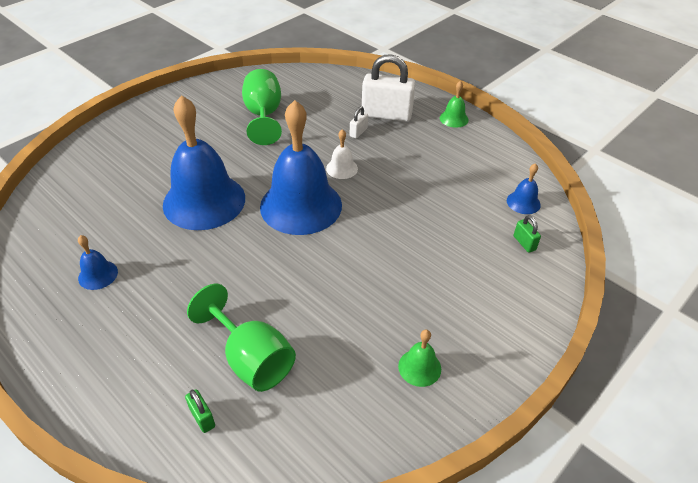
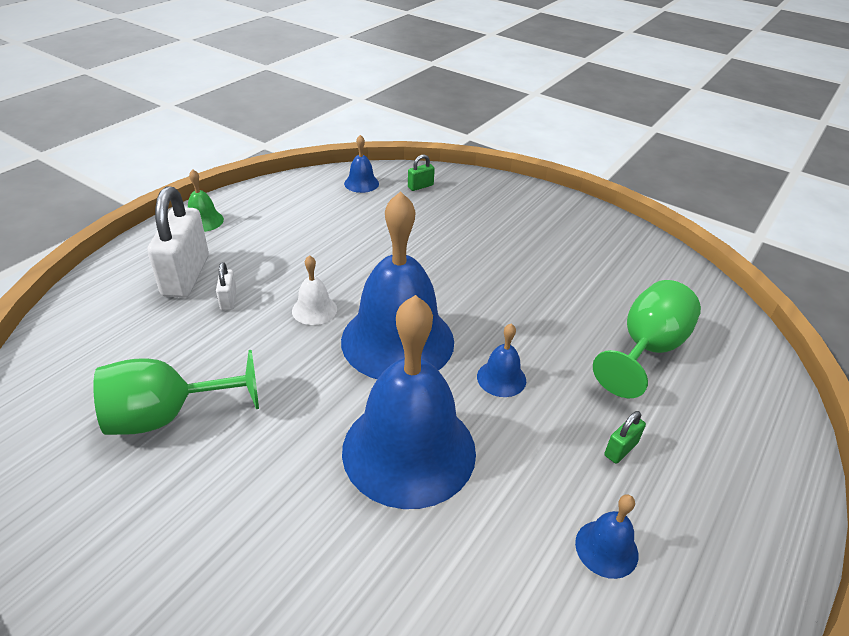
camera: 100 degrees left, 5 degrees down
green padlock [185,389,215,433] -> green padlock moved to [604,411,646,464]
white padlock [350,106,368,138] -> white padlock turned 60 degrees clockwise [216,262,237,310]
green bell [398,330,441,387] -> none
none -> blue bell [477,324,526,397]

